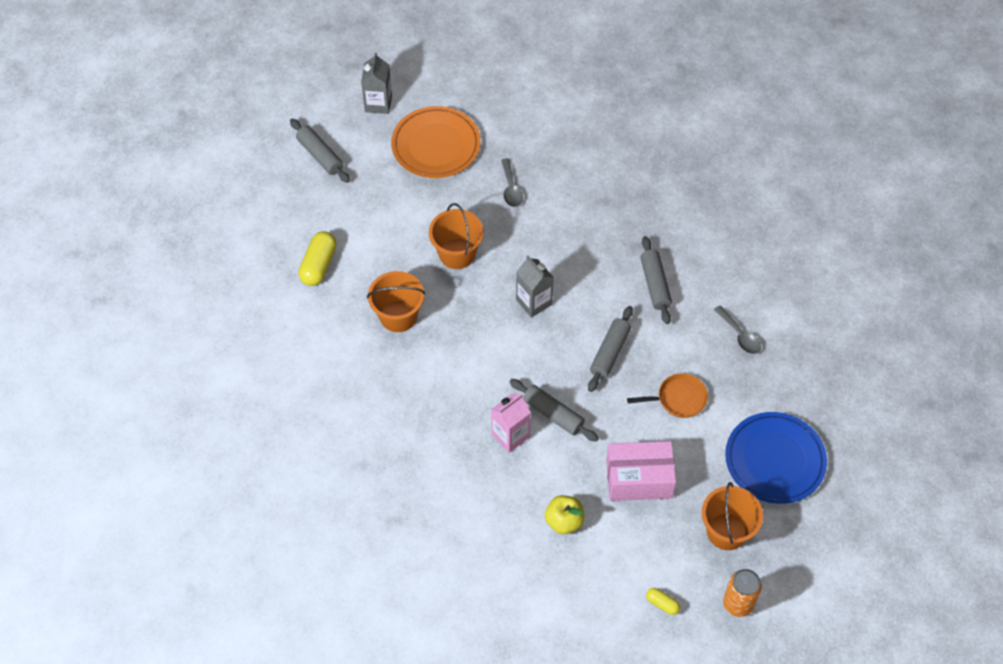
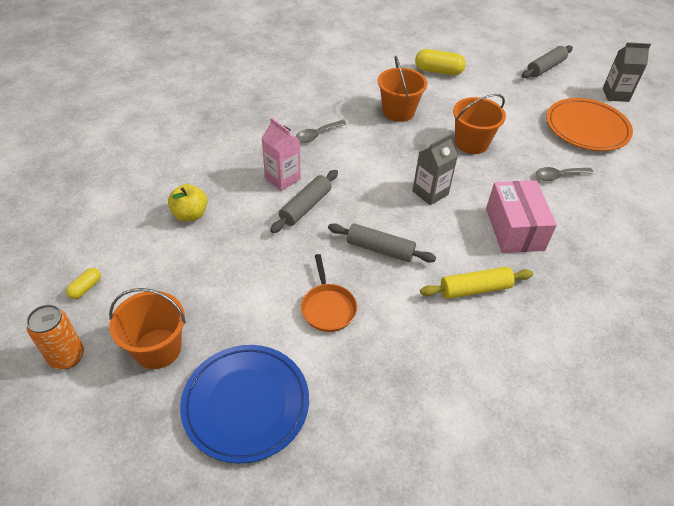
camera: 85 degrees right, 10 degrees down
pink box [606,441,676,501] -> pink box moved to [486,180,557,253]
grey rolling pin [640,236,672,324] -> yellow rolling pin [420,267,533,299]
grey spoon [714,305,761,354] -> grey spoon moved to [295,120,347,143]

